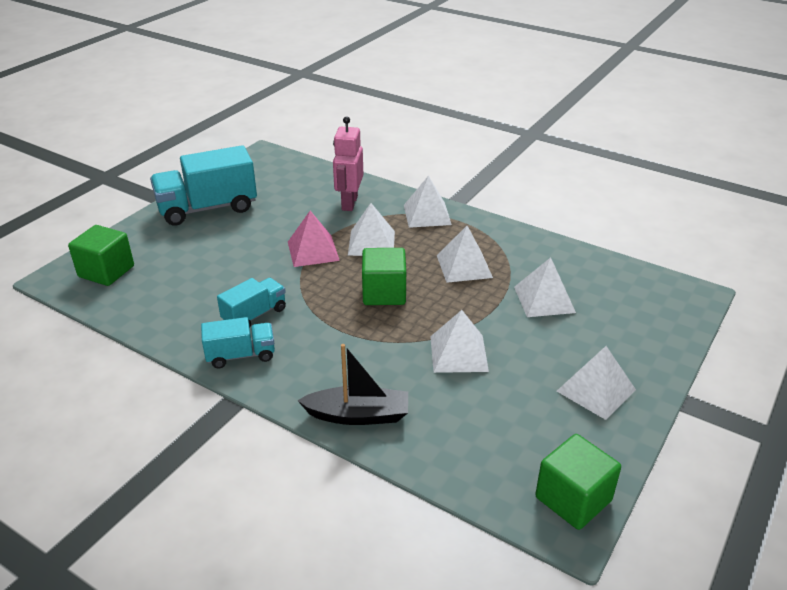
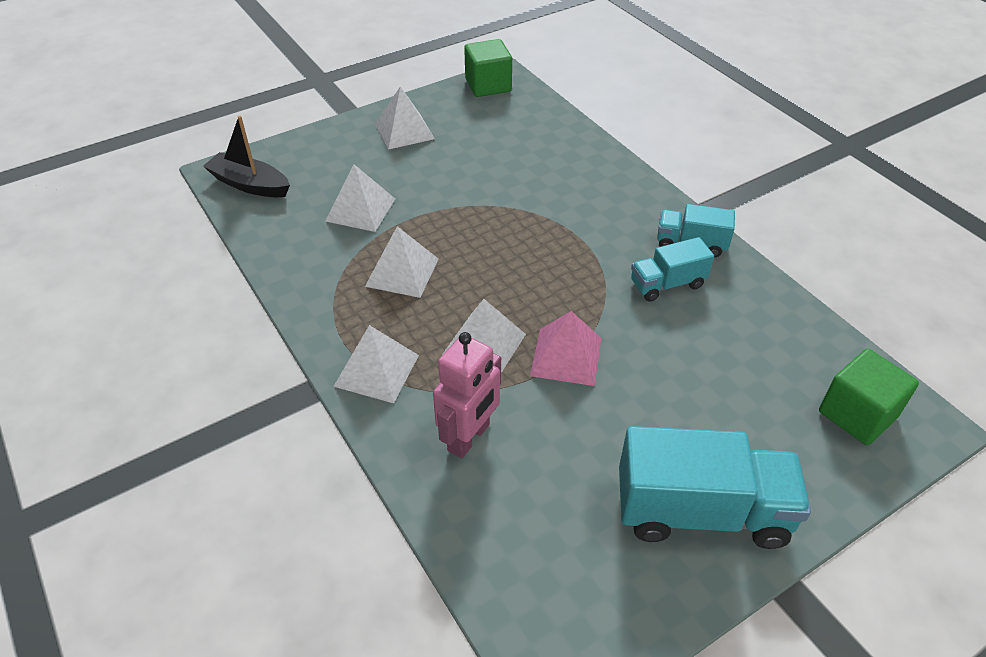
camera: 155 degrees left, 10 degrees up
black boat [297,344,408,425] -> black boat moved to [203,116,290,197]
green cube [362,248,406,305] -> none
white pyramid [430,310,489,373] -> none

